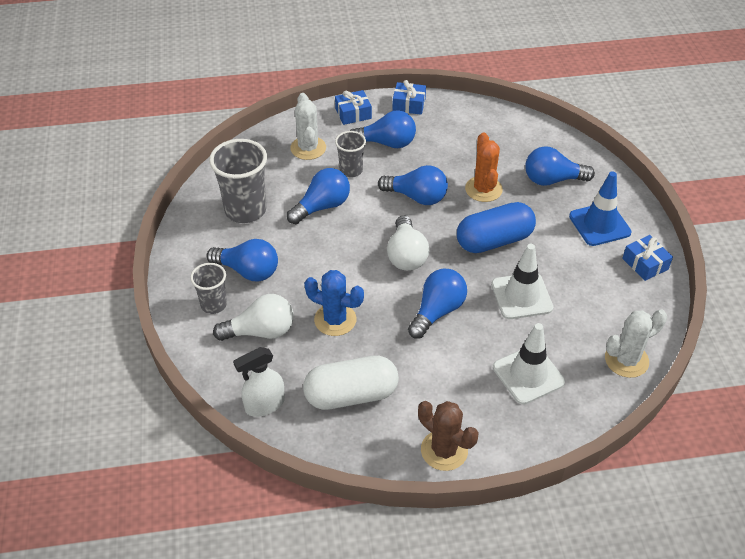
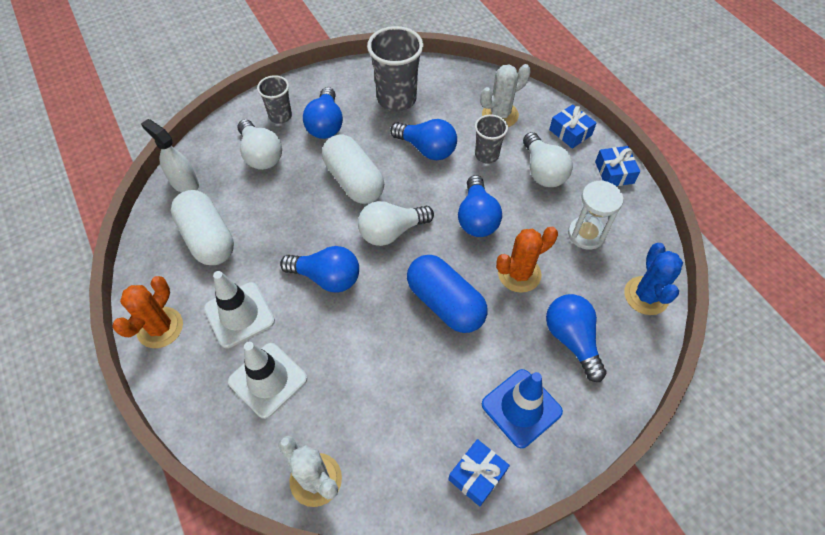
camera: 70 degrees right, 10 degrees up
blue cactus [304,270,364,336] -> blue cactus moved to [624,243,683,315]
blue light bulb [350,110,416,148] -> white light bulb [523,132,573,187]
brown cactus [418,401,478,471] -> orange cactus [112,276,183,348]
white traffic cone [491,244,553,319] -> white traffic cone moved to [204,271,275,348]
none -> white capsule [322,134,384,204]
none -> white hourglass [568,180,624,249]

